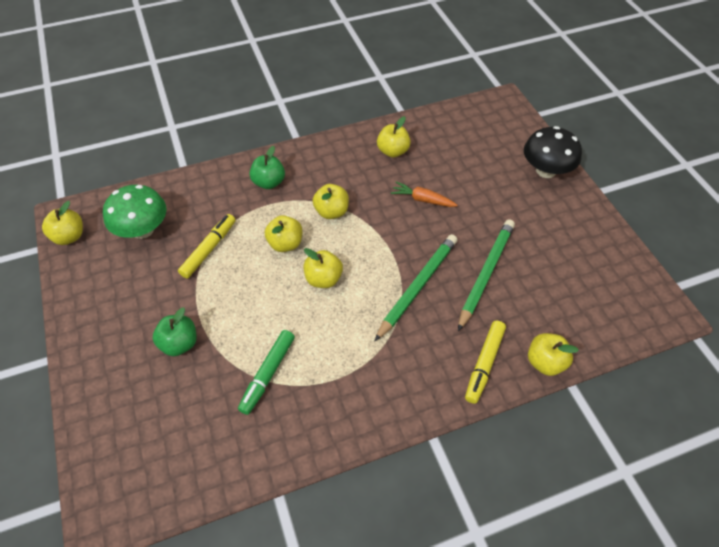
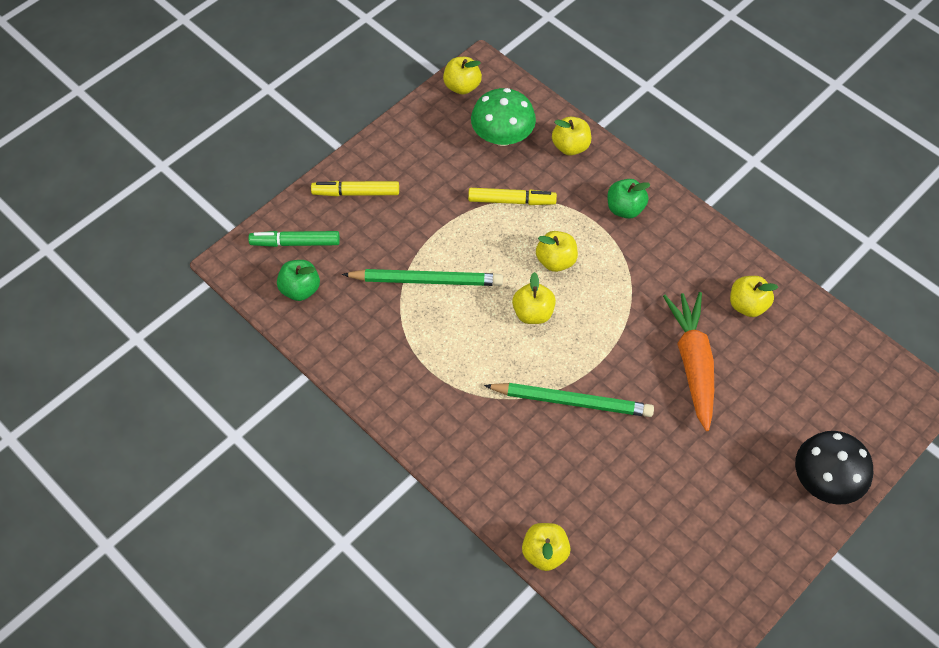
camera: 65 degrees right, 5 degrees up
green apple [152,307,197,356] -> green apple moved to [277,260,320,301]
green marker [238,330,295,415] -> green marker moved to [248,231,340,247]
yellow apple [313,184,349,219] -> yellow apple moved to [552,117,591,155]
orange carrot [391,181,458,207] -> orange carrot [663,292,714,431], size x1.84
green pencil [458,219,515,331] -> green pencil moved to [342,269,503,286]
yellow marker [465,321,506,404] -> yellow marker moved to [311,181,399,196]

